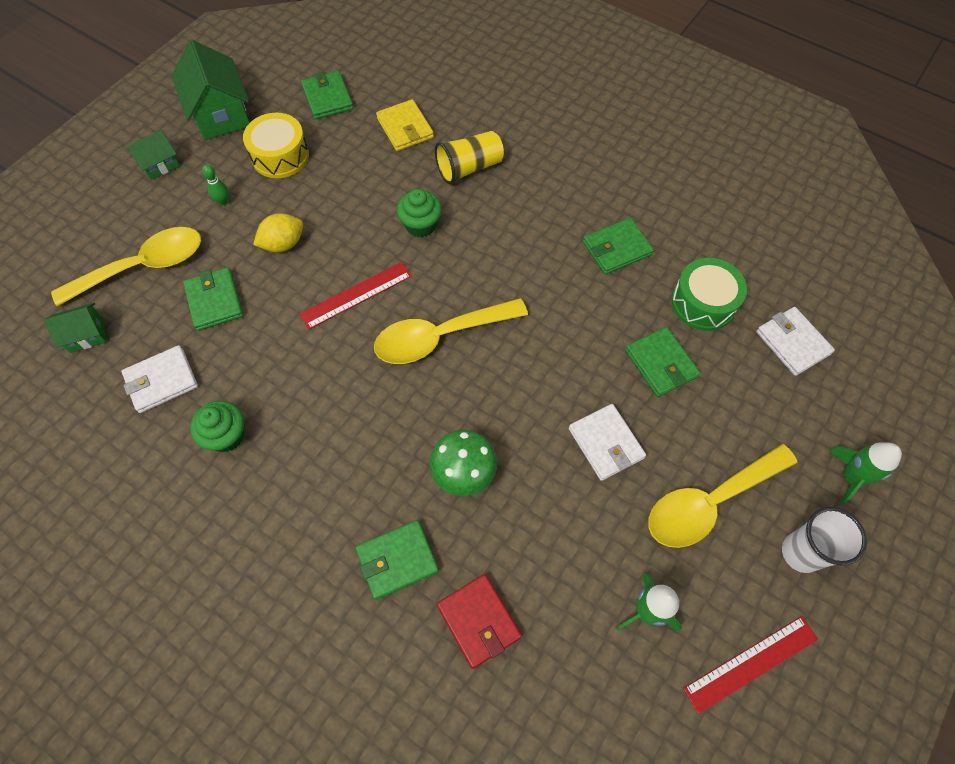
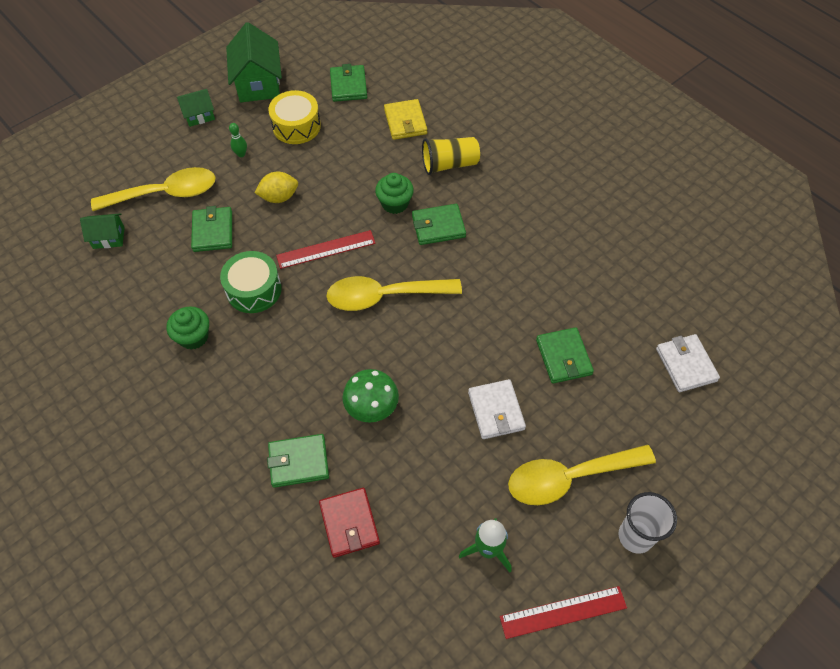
camera: 15 degrees right, 5 degrees down
white wallet [122,345,198,413] -> none
green wallet [583,218,654,274] -> green wallet moved to [412,204,466,245]
green drum [672,258,747,331] -> green drum moved to [220,251,282,313]
green rocket [828,442,902,506] -> none

